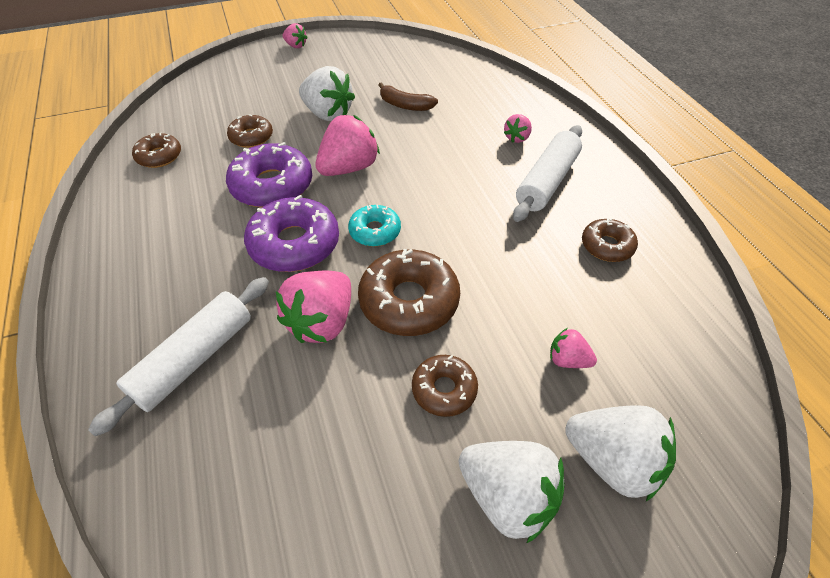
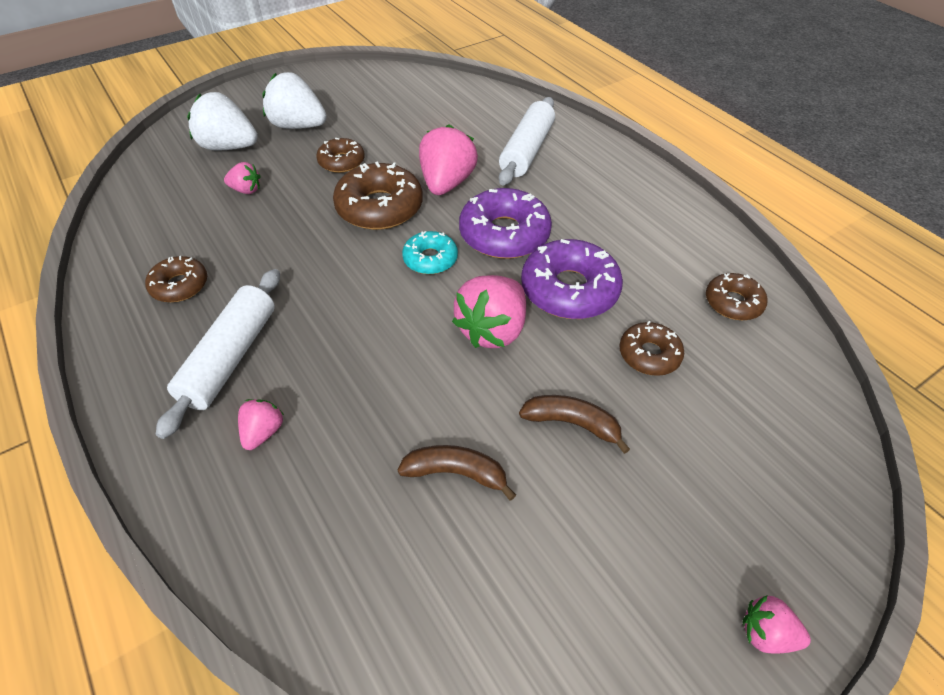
camera: 165 degrees right, 0 degrees up
white strawberry [299,66,355,121] -> brown banana [519,395,630,454]

